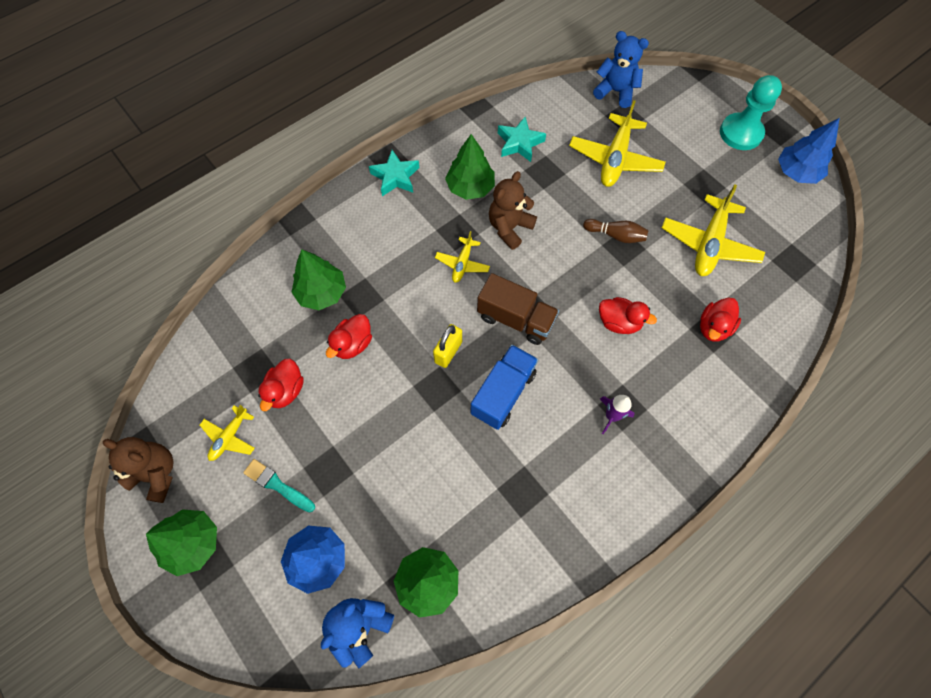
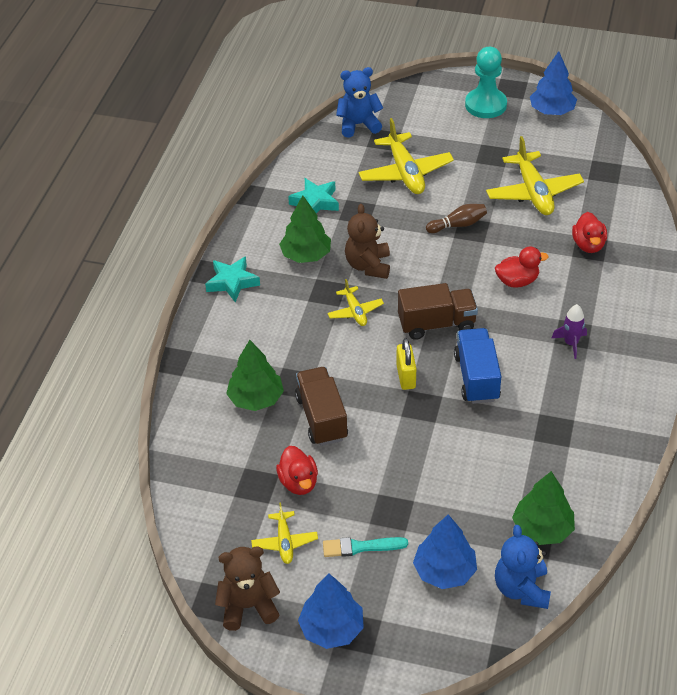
camera: 35 degrees left, 20 degrees down
green tree [146,509,217,576] -> blue tree [298,574,364,649]
red duck [326,314,372,359] -> brown truck [295,367,348,446]

